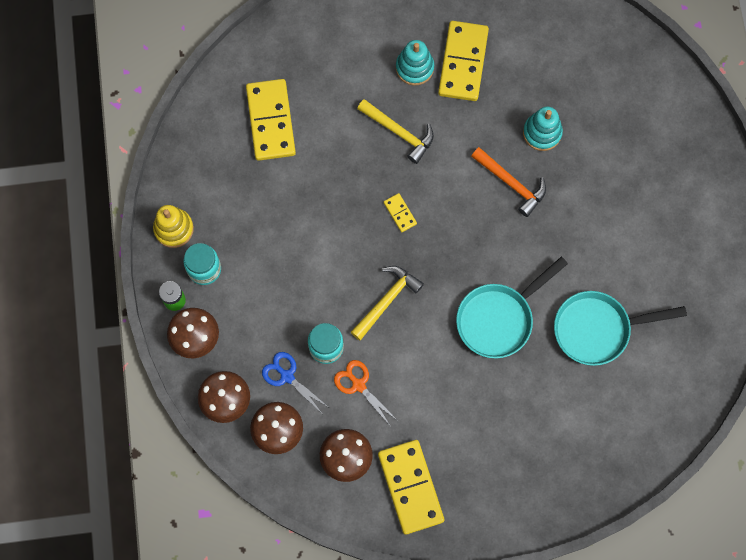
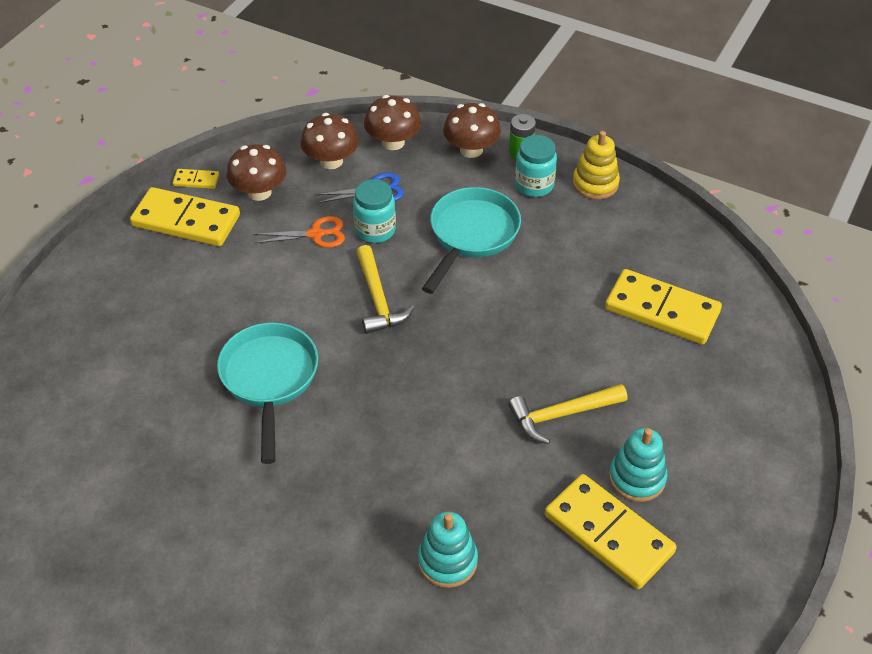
camera: 125 degrees right, 25 degrees down
yellow domino [384,193,417,232] -> yellow domino moved to [173,169,219,189]
orange hammer [471,147,546,217] -> none
turquoise pan [554,291,687,366] -> turquoise pan moved to [422,187,521,294]

